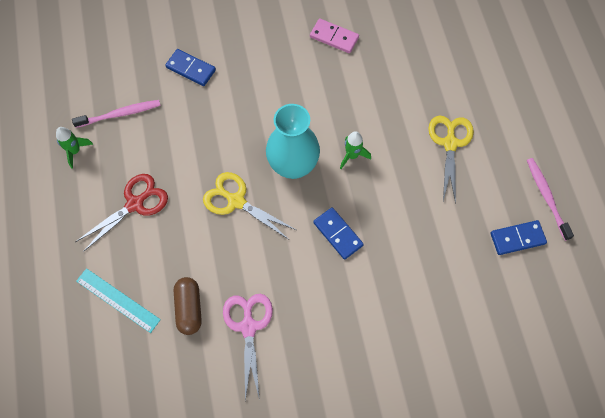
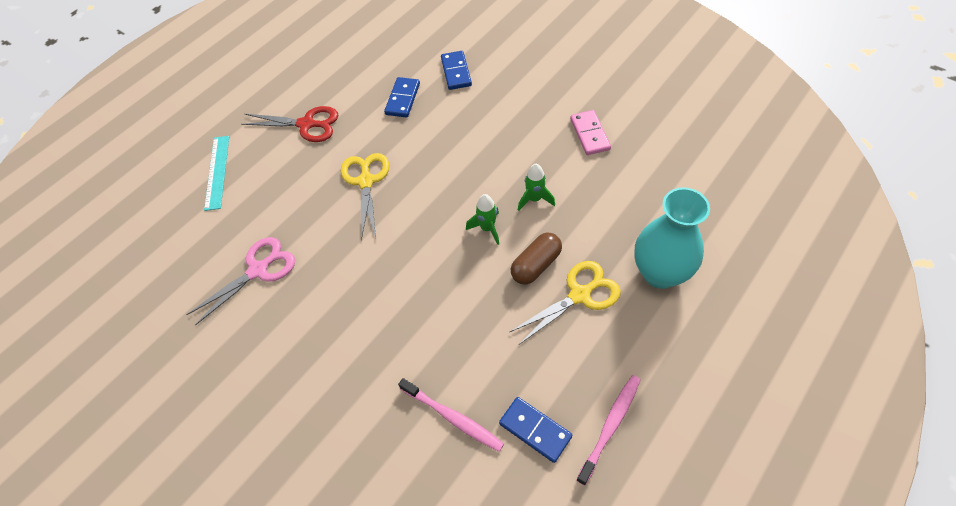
camera: 55 degrees right, 10 degrees down
green rocket [56,127,93,169] -> green rocket moved to [518,164,555,211]
pink toothbrush [72,100,161,128] -> pink toothbrush moved to [398,378,504,452]
brown capsule [174,277,202,335] -> brown capsule moved to [511,233,562,284]
turquoise vase [266,104,320,179] -> turquoise vase moved to [634,187,710,289]
blue domino [313,207,364,260] -> blue domino moved to [384,77,420,118]

